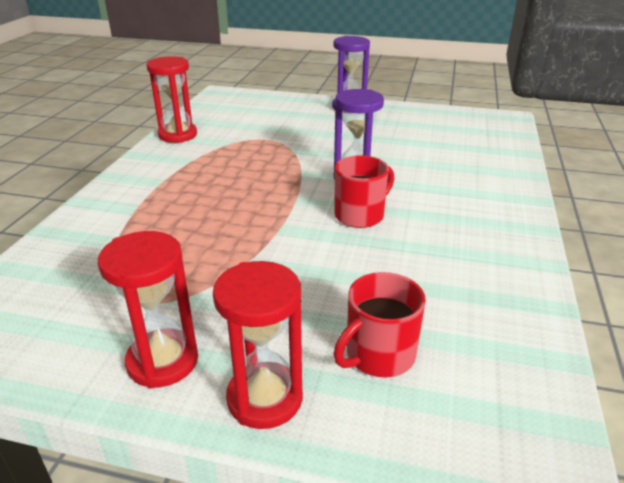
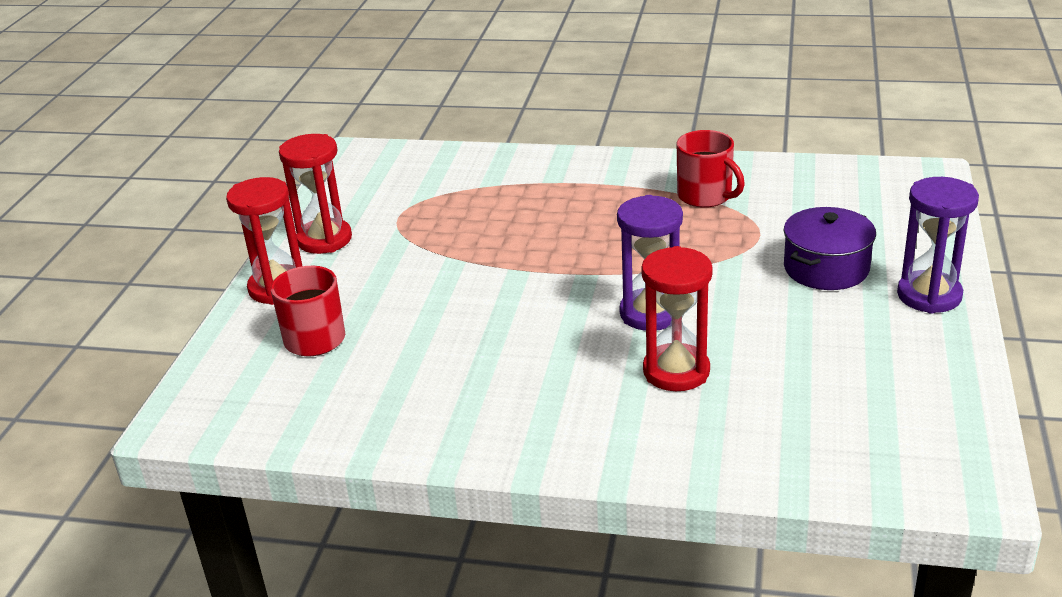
camera: 90 degrees right, 0 degrees up
red hourglass [147,56,197,143] -> red hourglass moved to [641,246,713,391]
red mug [334,155,394,228] -> red mug moved to [677,130,745,208]
none -> purple pot [784,207,876,290]

